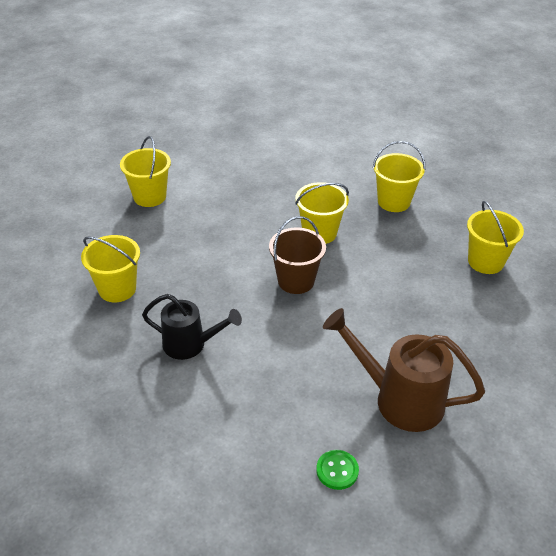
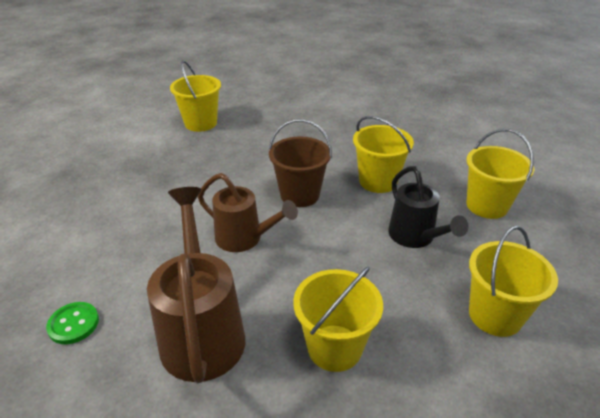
camera: 55 degrees right, 5 degrees down
yellow bucket [120,136,171,207] -> yellow bucket moved to [293,267,383,372]
black watering can [142,294,242,360] -> black watering can moved to [388,166,469,248]
none -> brown watering can [198,173,298,252]

